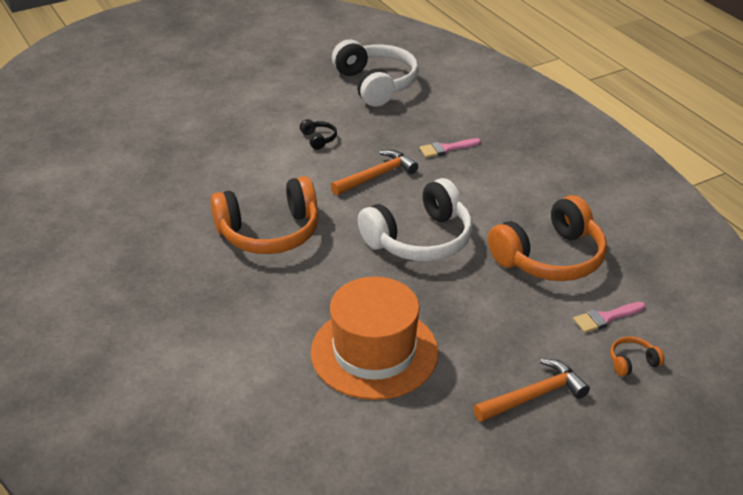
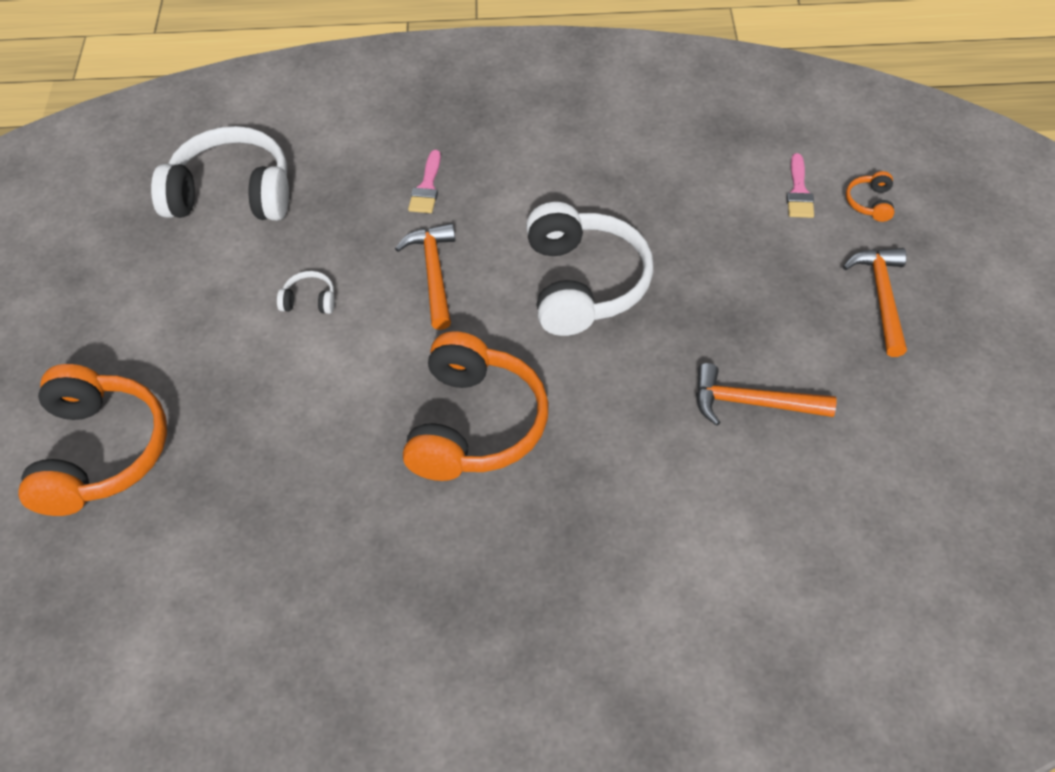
camera: 60 degrees left, 15 degrees up
black headphones [300,119,337,150] -> white headphones [277,271,335,314]
orange hat [311,277,439,400] -> orange hammer [696,363,837,426]
orange headphones [488,195,607,281] -> orange headphones moved to [18,364,167,516]

